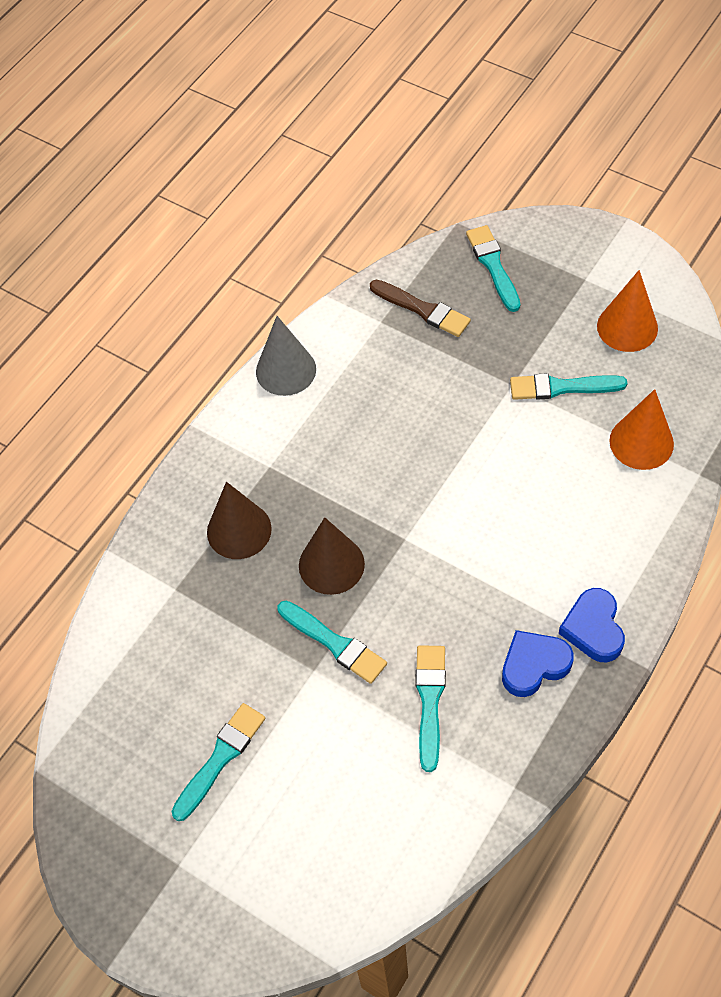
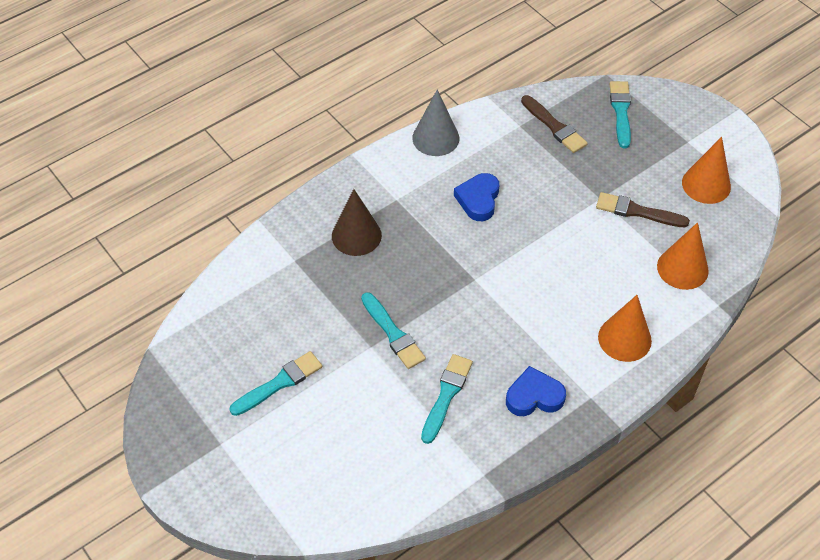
camera: 15 degrees right, 5 degrees down
brown cone [299,517,365,595] -> none
turquoise brush [510,373,628,400] -> brown brush [596,192,690,227]
blue heart [559,588,625,662] -> blue heart moved to [454,173,499,221]
none -> orange cone [598,295,652,362]

